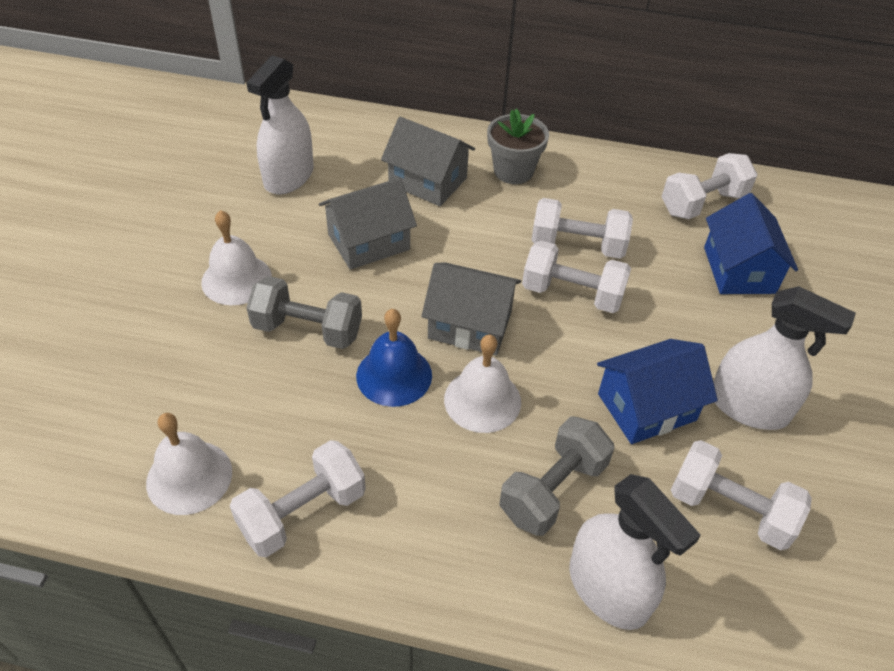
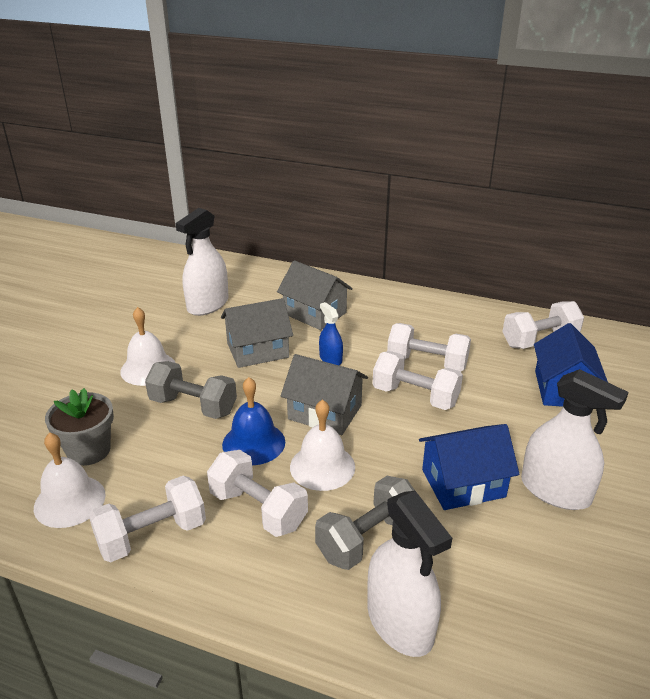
camera: 10 degrees right, 15 degrees down
grey flower pot [487,109,549,184] -> grey flower pot moved to [45,388,114,466]
white dumbbell [671,440,812,550] -> white dumbbell moved to [207,450,308,537]
none -> blue spray bottle [319,302,343,365]

